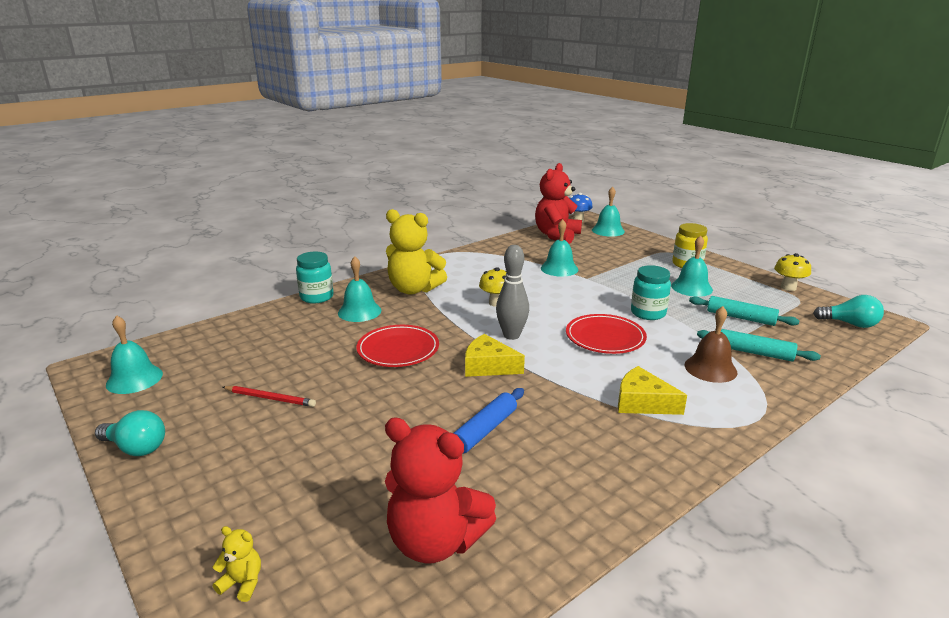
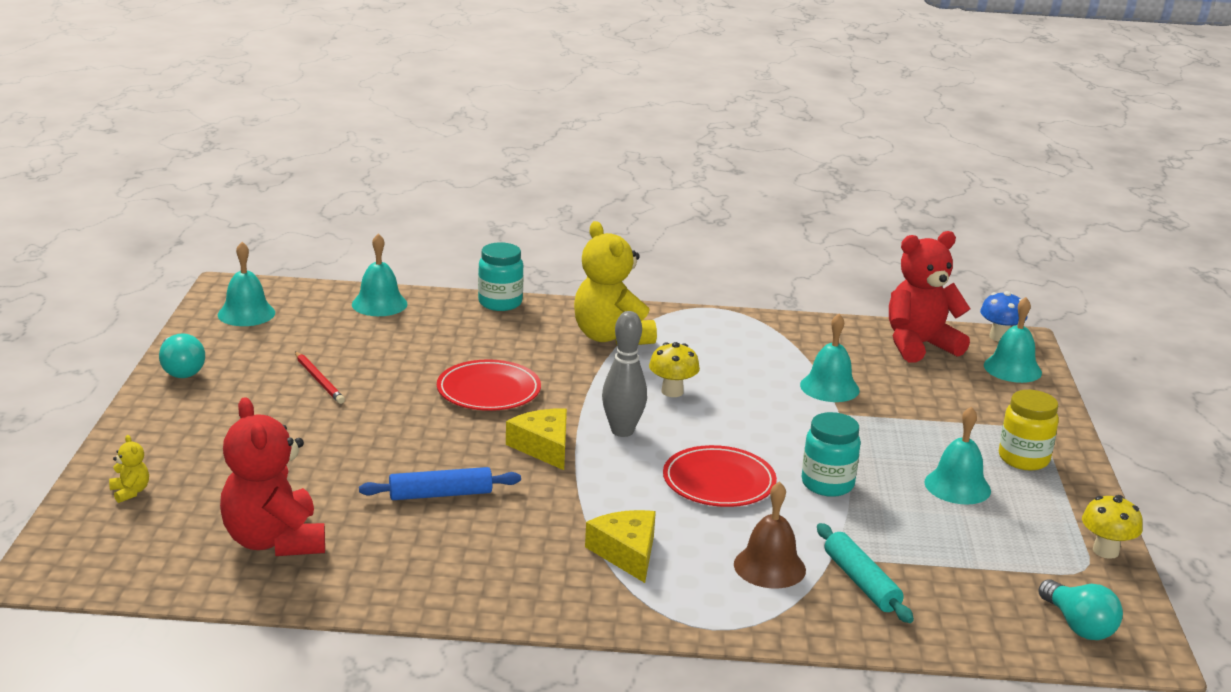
camera: 40 degrees right, 0 degrees up
turquoise bell [338,256,381,322] -> turquoise bell moved to [352,234,408,316]
turquoise rolling pin [689,296,799,326] -> none

